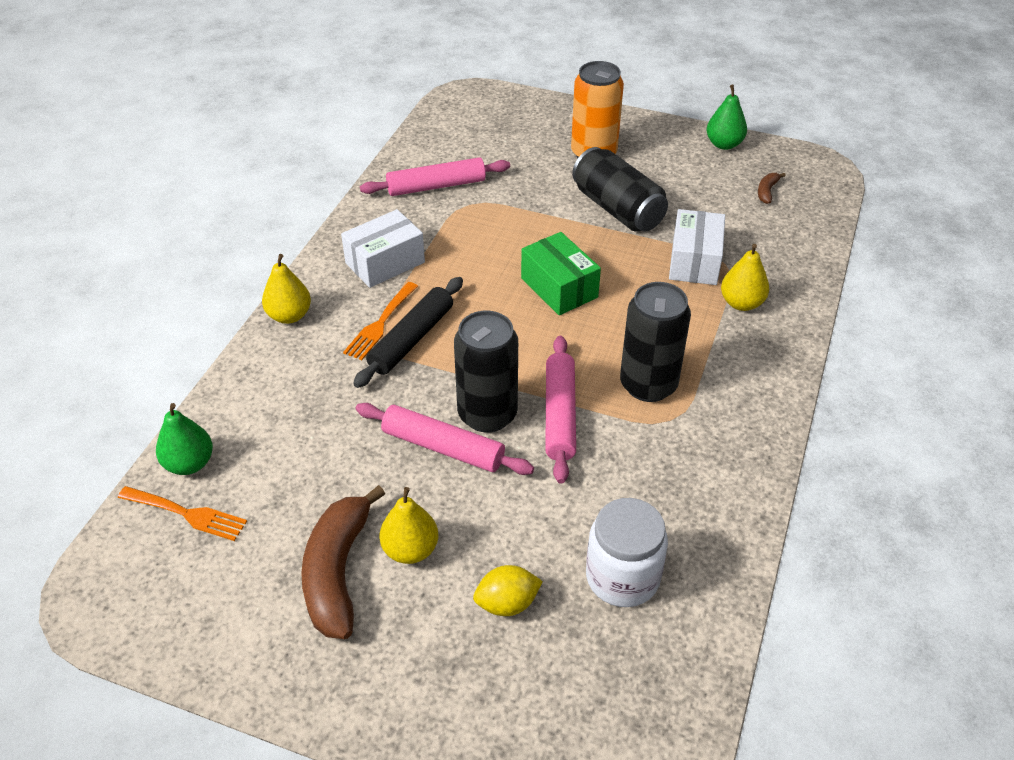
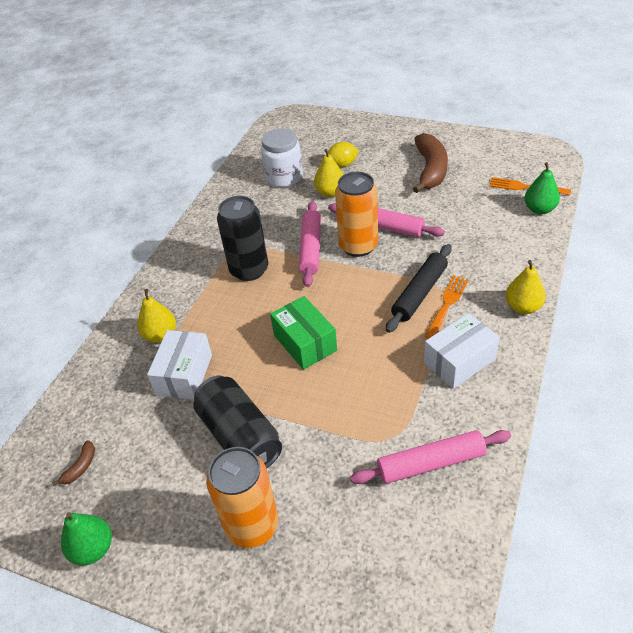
camera: 175 degrees left, 0 degrees up
yellow pear [379,487,438,564] -> yellow pear moved to [314,149,343,197]
black can [454,311,518,433] -> orange can [335,172,378,257]

